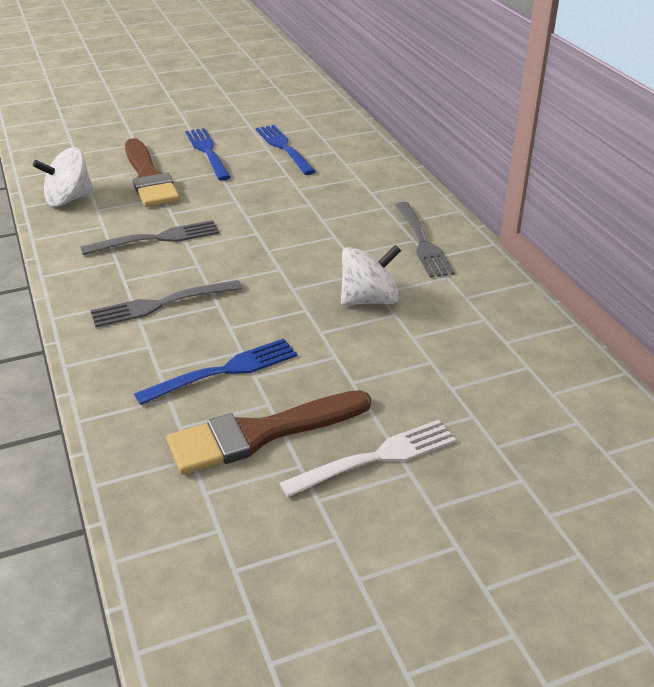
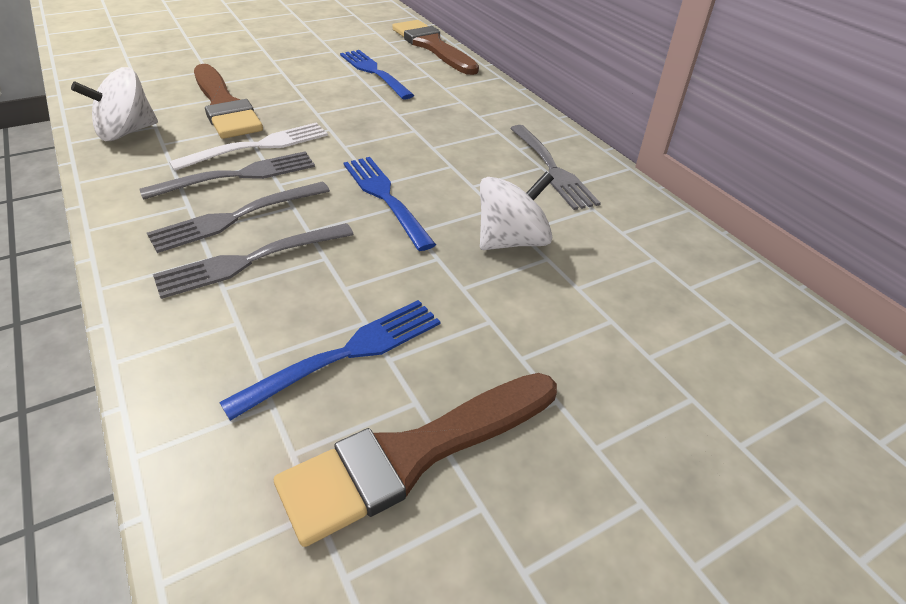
camera: 10 degrees left, 5 degrees up
blue fork [185,128,231,180] -> blue fork moved to [344,157,436,251]
white fork [279,420,456,497] -> white fork moved to [169,123,328,171]
none -> grey fork [147,182,330,253]
none -> brown brush [392,20,479,75]

